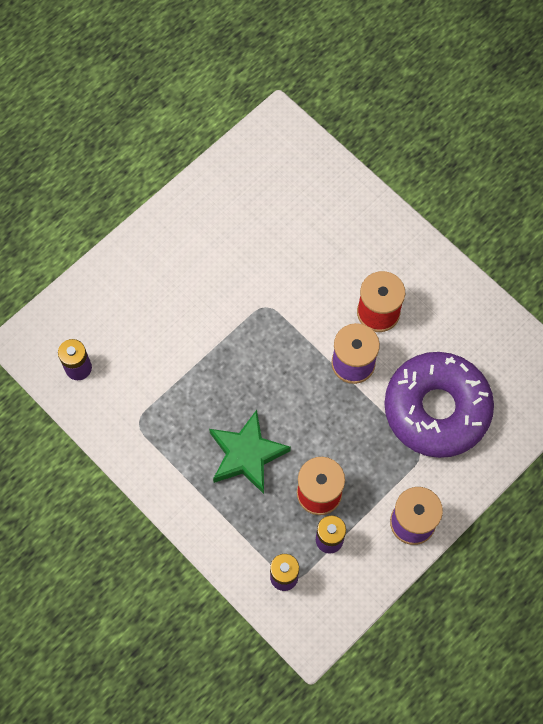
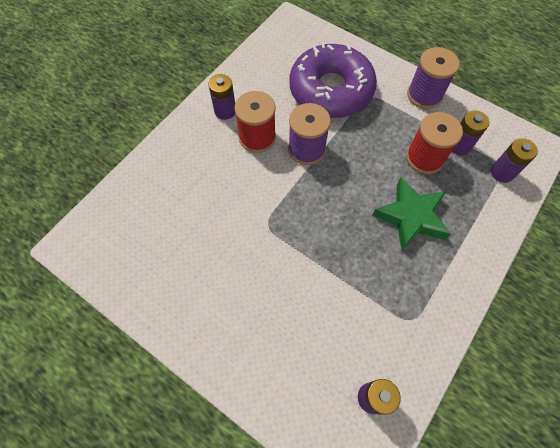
camera: 100 degrees left, 5 degrees down
none -> purple battery [208,74,235,120]

